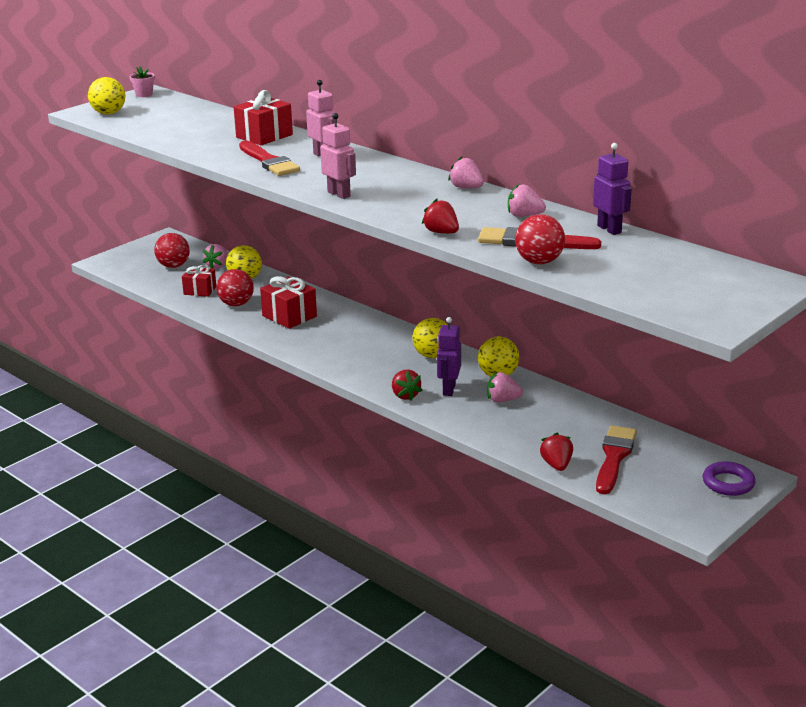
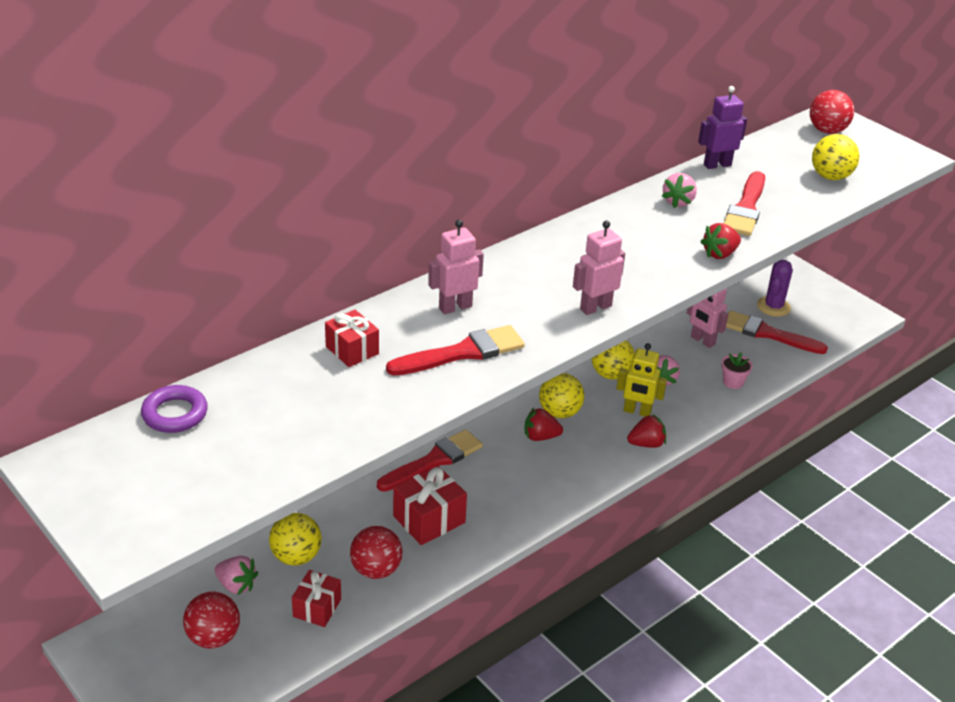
camera: 85 degrees left, 10 degrees up
yellow ball [88,77,125,114] -> yellow ball moved to [812,134,859,180]
pink flower pot [130,67,155,97] -> pink flower pot moved to [721,353,753,389]
red gift [234,90,293,145] -> red gift [325,310,379,367], size x0.66
purple robot [437,317,461,396] -> yellow robot [616,343,667,417]
pink strawberry [448,156,484,189] -> none
red ball [515,214,565,264] -> red ball moved to [810,90,854,134]
red strawberry [540,433,573,471] -> red strawberry moved to [524,408,563,441]
purple ring [703,461,756,496] -> purple ring moved to [141,385,208,433]
none -> red brush [377,429,483,492]
none -> pink robot [687,288,728,348]
none -> purple cactus [757,260,792,317]

